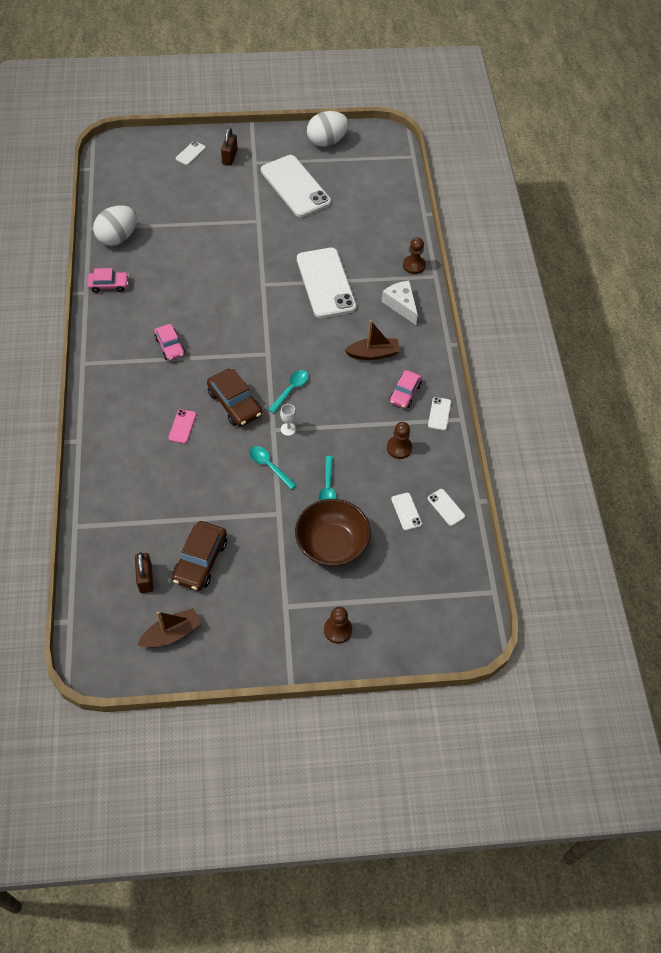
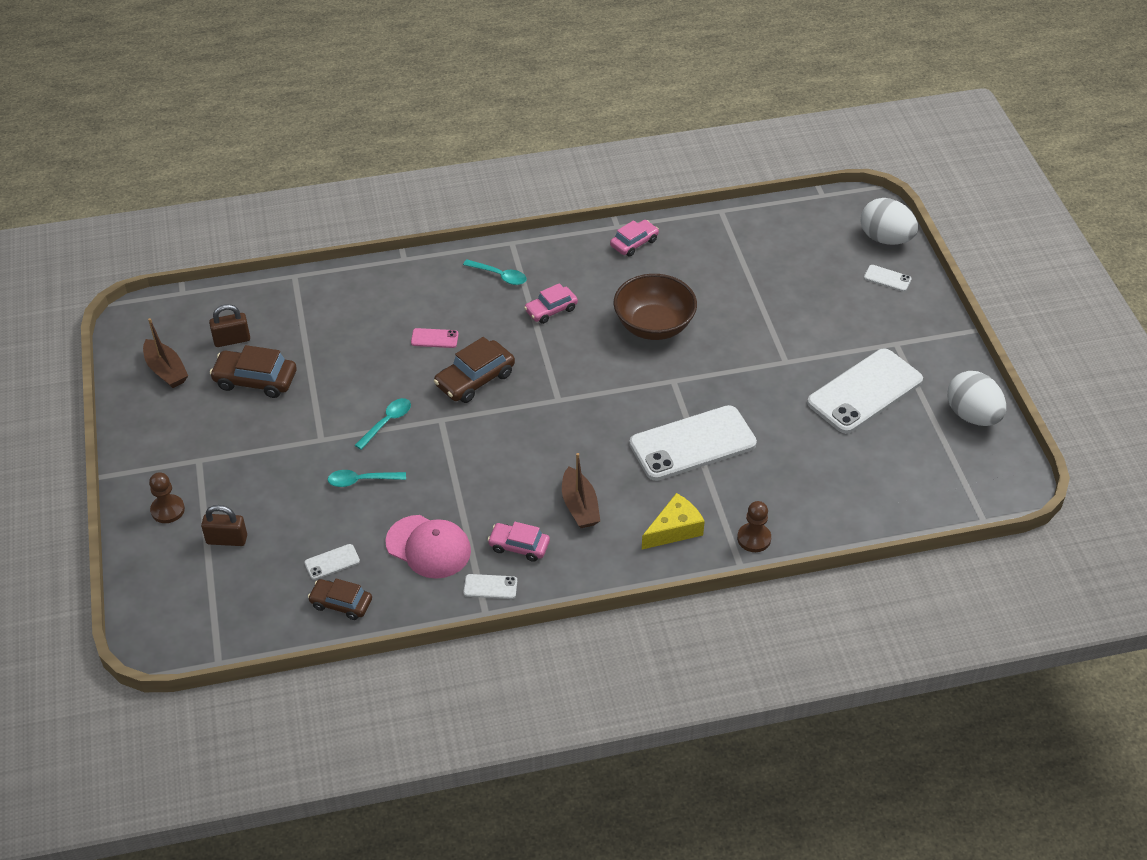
camera: 85 degrees right, 10 degrees down
pink car [87,268,129,293] -> pink car turned 120 degrees counterclockwise [610,220,659,257]
white egg [93,205,137,246] -> white egg moved to [861,198,918,245]
brown padlock [221,128,238,166] -> brown padlock moved to [201,505,247,546]
turquoise spoon [268,370,309,413] -> turquoise spoon moved to [463,260,527,285]
white goblet [280,404,296,436] -> none
brown bowl [295,499,371,567] -> brown bowl moved to [614,274,697,340]
white cheese [382,280,418,325] -> yellow cheese [642,493,705,549]
brown pawn [387,422,412,459] -> pink cap [385,515,471,579]
white phone [428,489,465,526] -> brown car [308,578,372,620]

